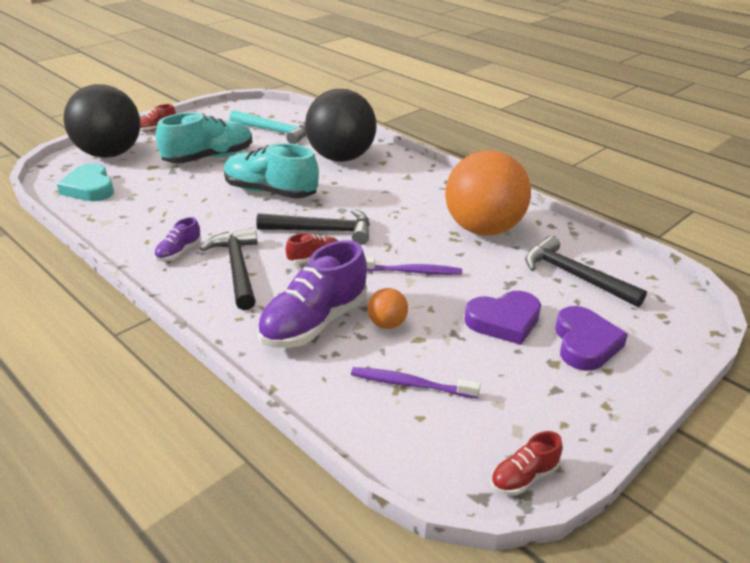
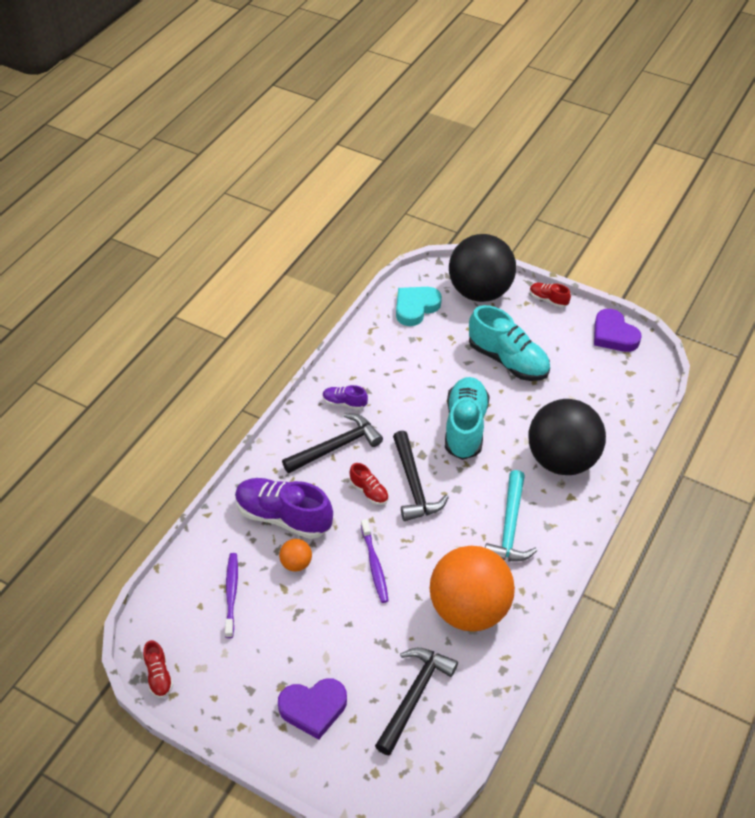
camera: 75 degrees right, 15 degrees up
turquoise hammer [229,110,307,144] -> turquoise hammer moved to [485,470,537,561]
purple heart [464,291,541,345] -> purple heart moved to [594,309,642,352]
red shoe [491,431,563,495] -> red shoe turned 150 degrees counterclockwise [143,640,173,698]

